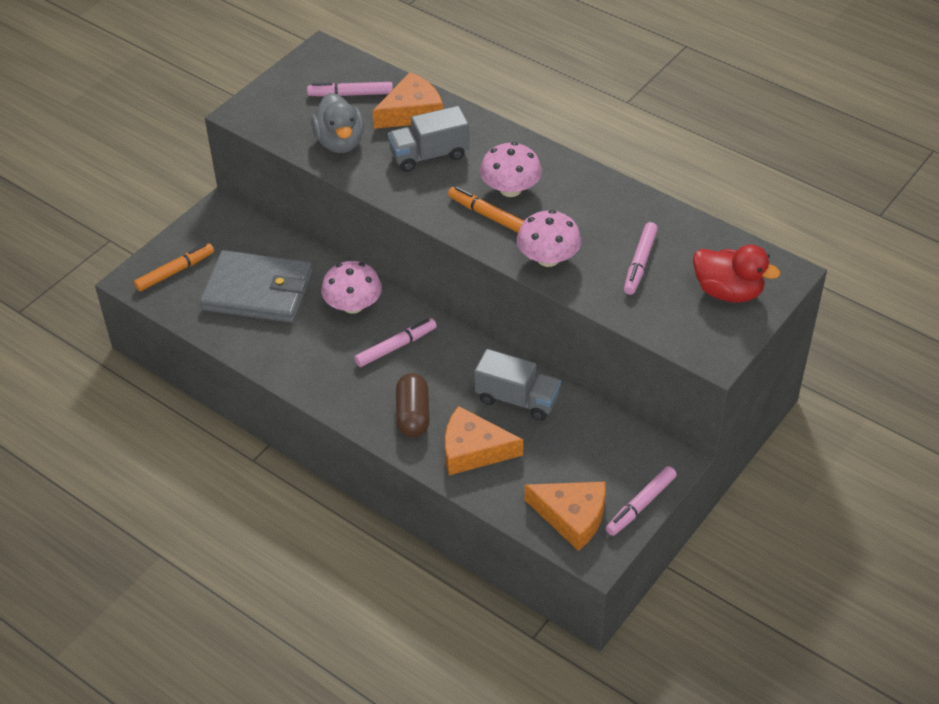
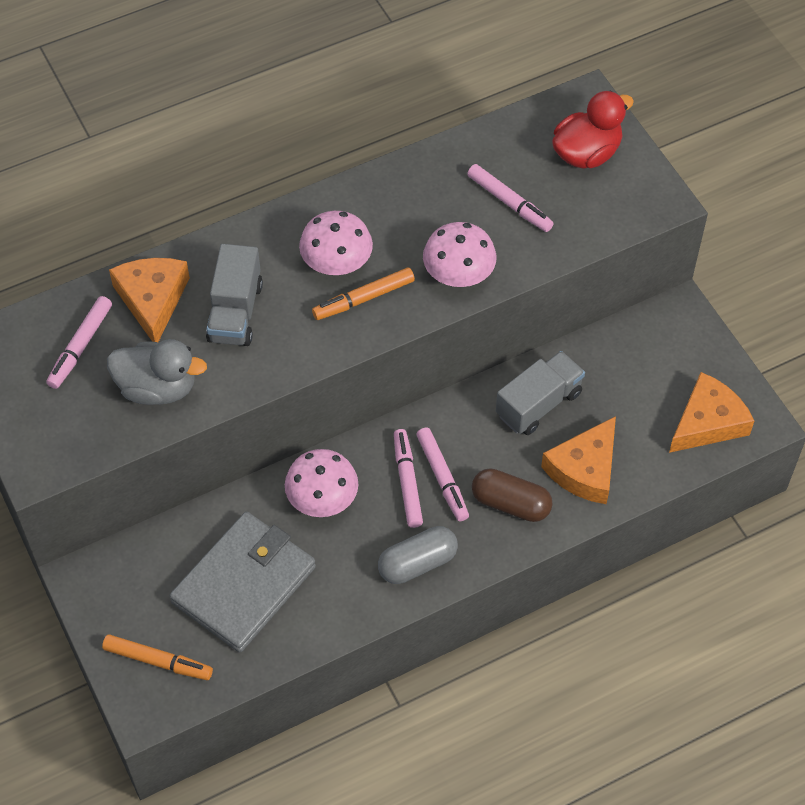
camera: 65 degrees left, 10 degrees up
orange marker [134,243,214,291] -> orange marker turned 120 degrees clockwise [102,634,213,680]
pink marker [606,466,677,536] -> pink marker moved to [417,427,469,521]
none -> grey capsule [378,526,458,584]

